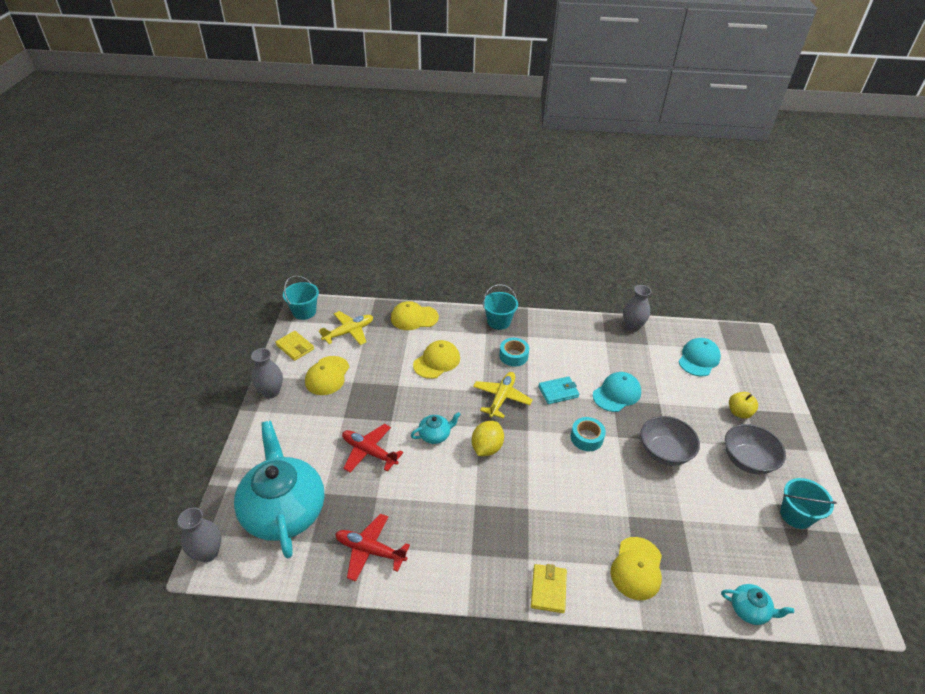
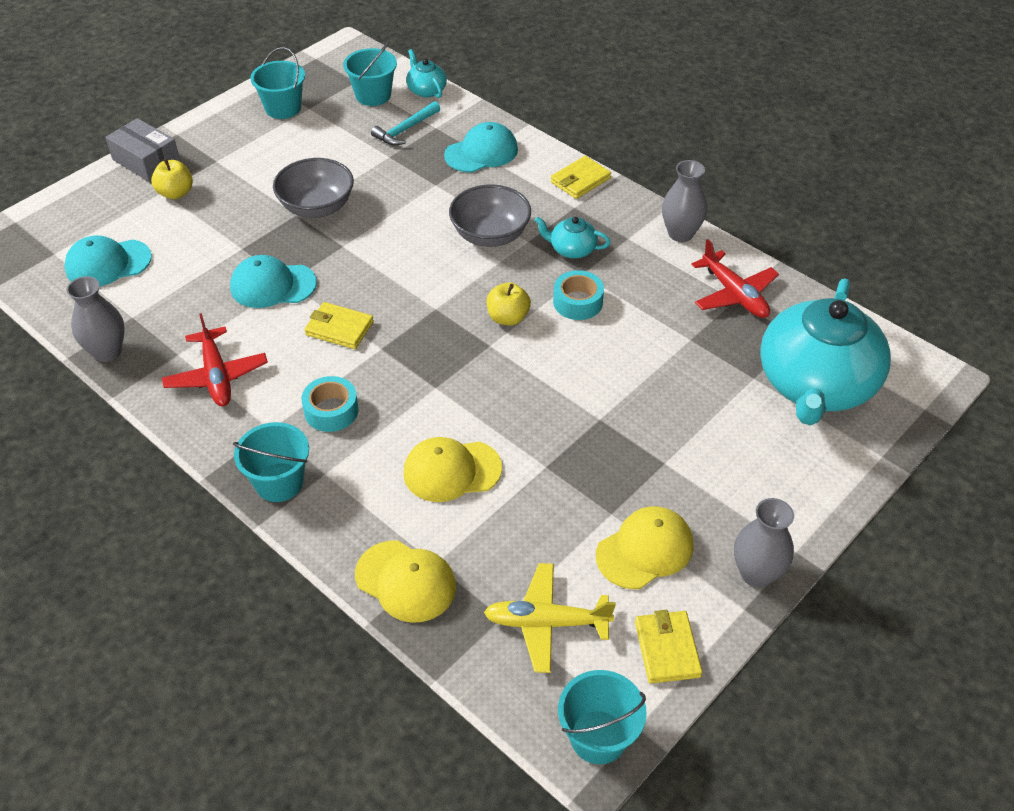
camera: 140 degrees left, 5 degrees up
grey vase [178,508,221,562] -> grey vase moved to [662,160,707,242]
red plane [342,424,403,472] -> red plane moved to [162,313,268,406]
turquoise teapot [411,412,461,444] -> turquoise teapot moved to [534,217,611,258]
yellow lemon [472,421,504,456] -> yellow apple [487,282,531,325]
yellow plane [473,372,533,418] -> none
turquoise wallet [538,376,579,404] -> yellow wallet [304,302,374,349]
turquoise tape [571,417,606,451] -> turquoise tape moved to [553,270,604,320]
yellow cap [611,537,662,600] -> turquoise cap [444,122,518,173]
grey bowl [725,424,786,474] -> grey bowl moved to [449,185,531,247]
none -> grey box [105,118,181,182]
none -> turquoise bucket [343,42,397,106]
none -> turquoise hammer [371,101,440,145]

